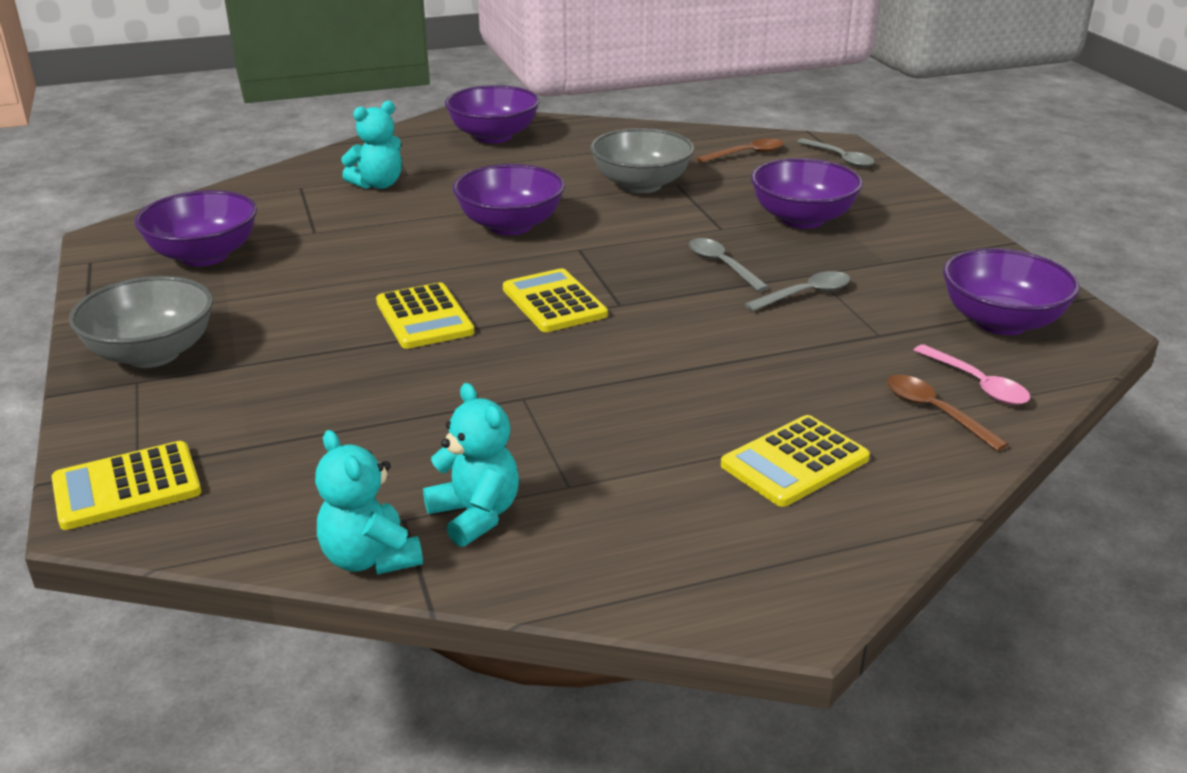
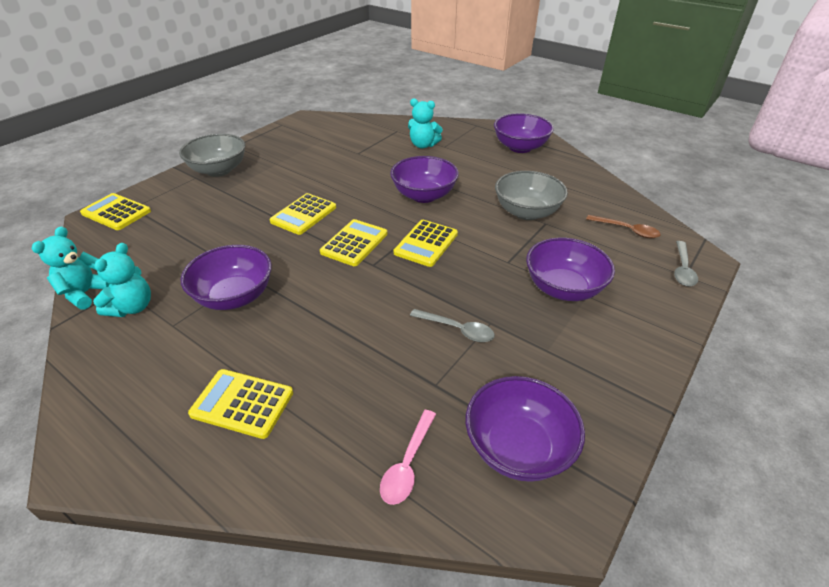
camera: 55 degrees right, 10 degrees up
purple bowl [134,190,257,266] -> purple bowl moved to [180,245,272,310]
grey spoon [689,238,769,292] -> none
brown spoon [887,375,1008,451] -> none
none -> yellow calculator [394,220,458,267]

